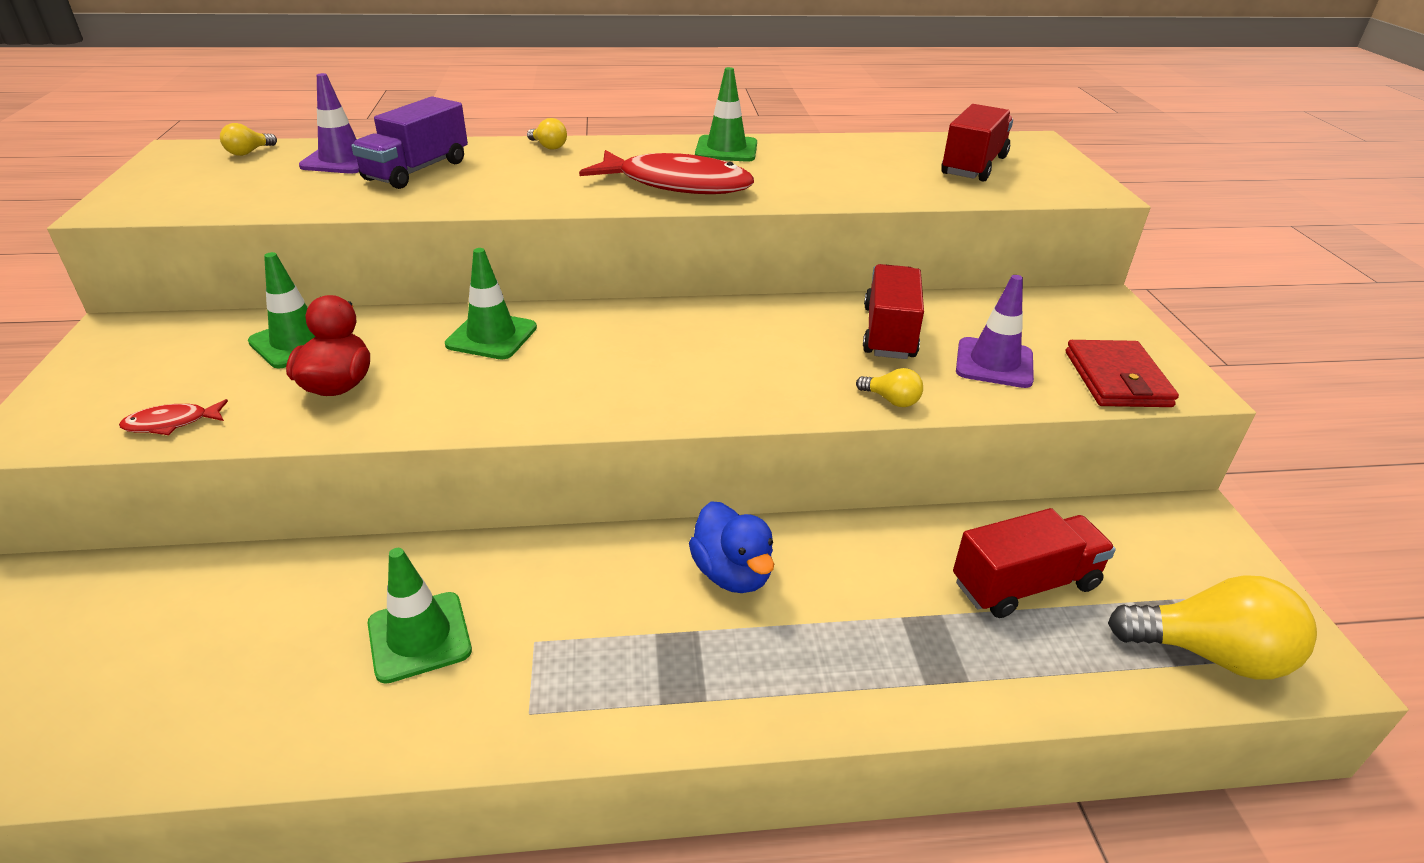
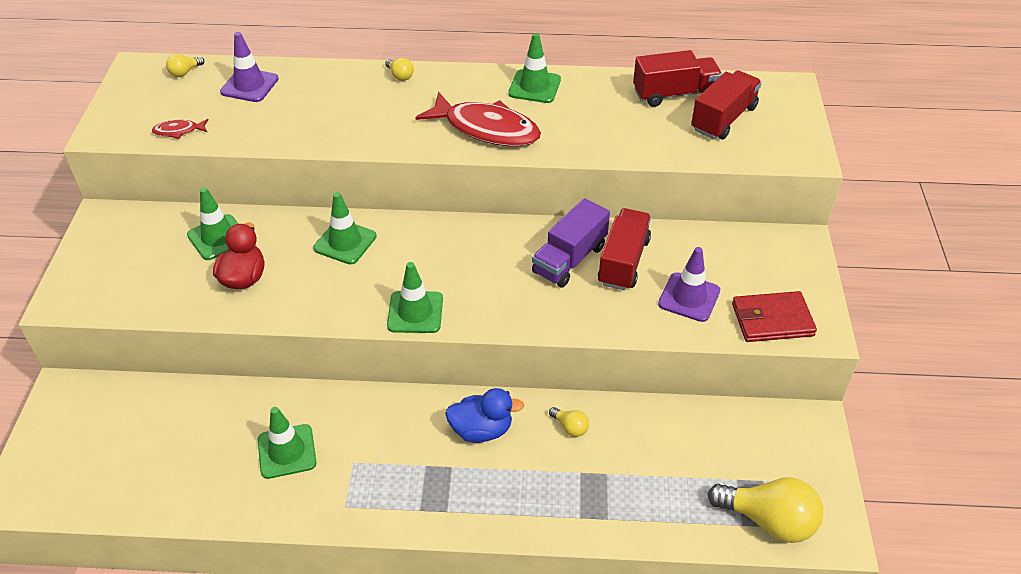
camera: 10 degrees right, 10 degrees up
red fish [119,399,228,435] -> red fish moved to [152,119,209,139]
purple truck [351,96,468,189] -> purple truck moved to [532,198,610,288]
blue duck [689,501,774,593] -> blue duck turned 75 degrees counterclockwise [445,388,524,443]
yellow light bulb [856,368,923,407] -> yellow light bulb moved to [549,407,589,437]
red truck [953,508,1116,618] -> red truck moved to [633,50,722,107]
red wallet [1066,340,1179,407] -> red wallet turned 75 degrees clockwise [732,291,817,342]
none -> green traffic cone [387,262,443,333]

